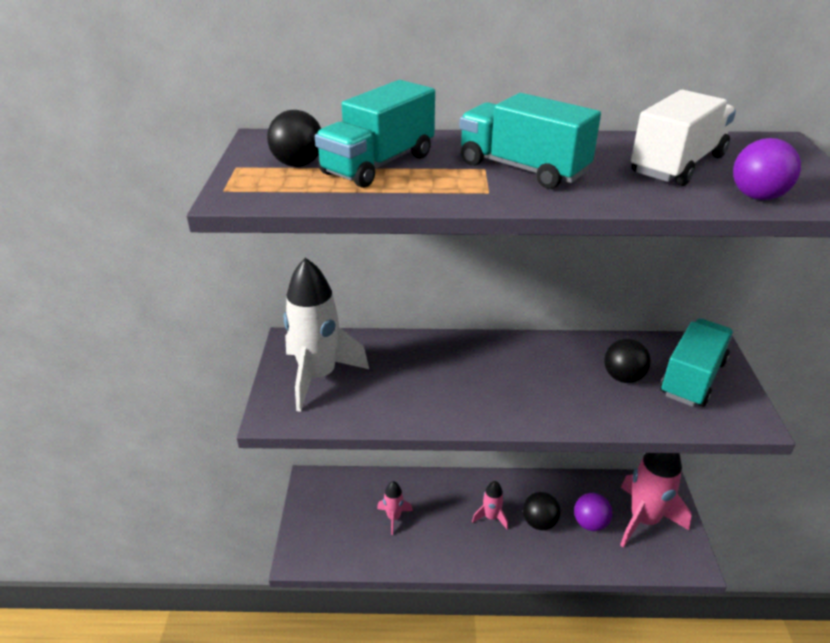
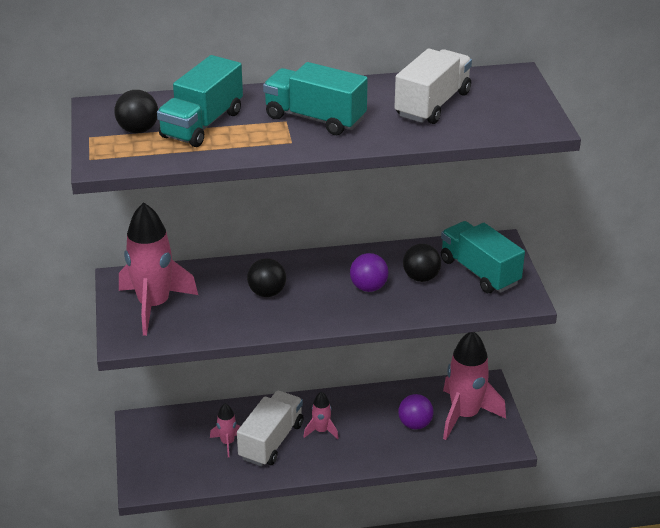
camera: 10 degrees left, 0 degrees up
white rocket [283,258,369,412] -> pink rocket [119,202,198,336]
black ball [523,492,561,530] -> black ball moved to [247,258,286,297]
turquoise truck [660,319,733,407] -> turquoise truck turned 60 degrees counterclockwise [441,221,525,293]
purple ball [733,138,801,200] -> purple ball moved to [350,253,388,292]
none -> white truck [237,391,304,467]

